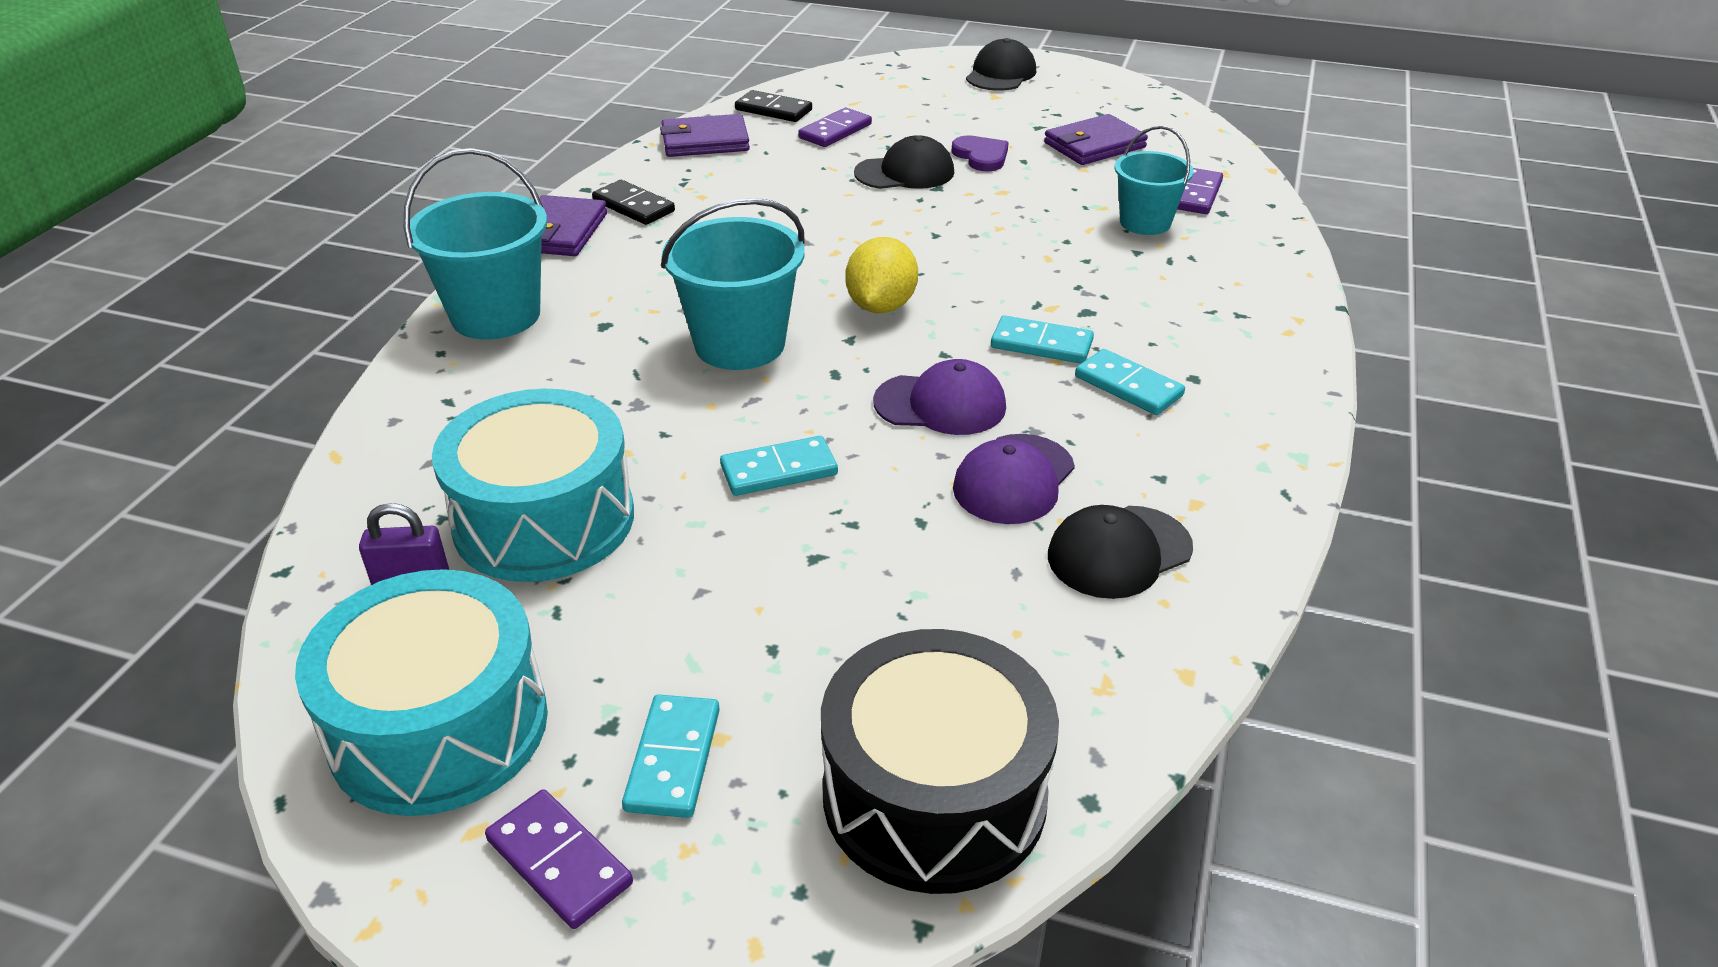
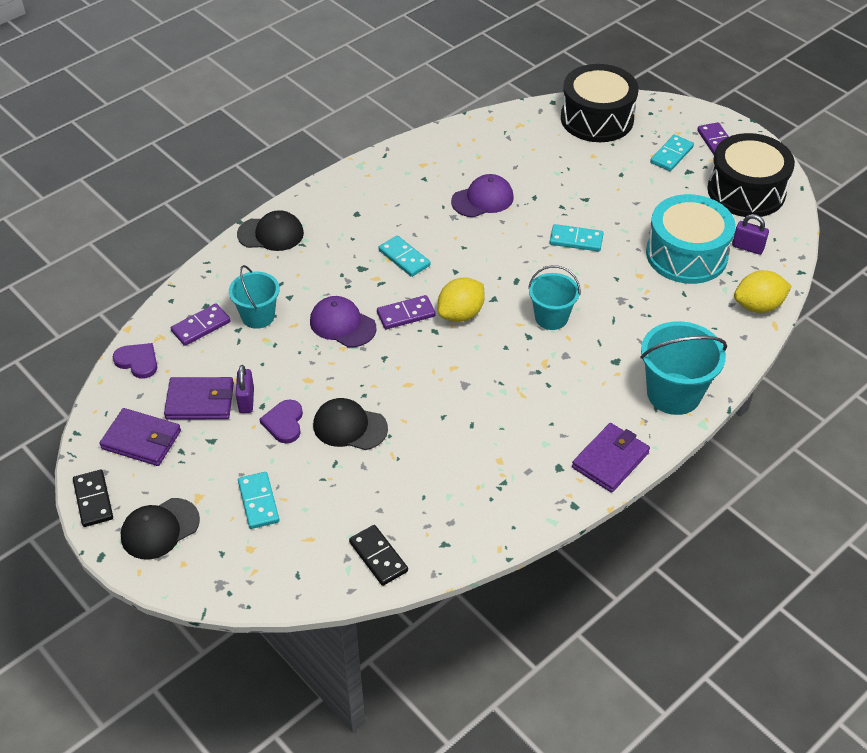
camera: 150 degrees left, 10 degrees up
turquoise drum [295,569,548,816] -> black drum [707,133,795,217]
black domino [592,180,675,225] -> black domino moved to [73,470,113,527]
purple wallet [660,114,750,157] -> purple wallet moved to [100,408,181,466]
turquoise bucket [661,198,805,370] -> turquoise bucket [528,265,580,330], size x0.65
purple domino [798,108,872,147] -> purple domino moved to [377,295,436,329]
purple cap [873,359,1006,435] -> purple cap moved to [310,296,376,347]
black cap [1048,505,1193,599] -> black cap moved to [237,210,304,251]
turquoise domino [1075,349,1185,415] -> turquoise domino moved to [238,472,279,529]
none -> purple heart [113,343,157,379]
none -> purple padlock [236,365,254,413]
none -> yellow lemon [734,270,792,313]

